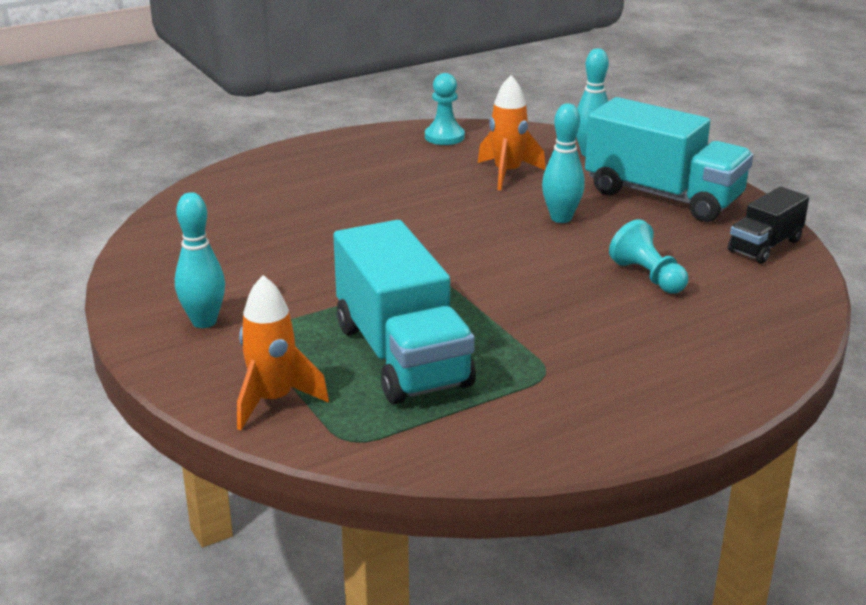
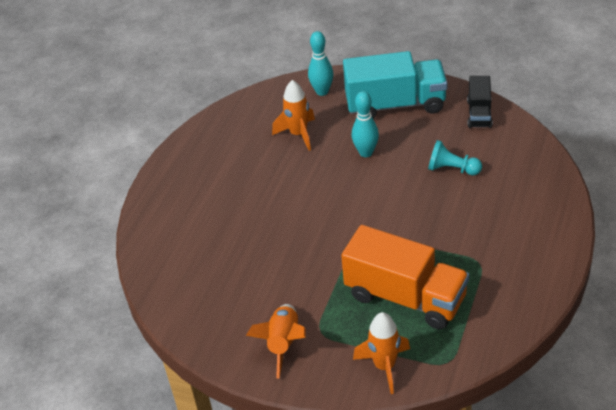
camera: 35 degrees left, 15 degrees up
turquoise bowling pin [175,192,225,328] -> orange rocket [246,304,306,379]
turquoise truck [333,220,476,404] -> orange truck [341,225,469,329]
turquoise pawn [425,73,465,145] -> none

